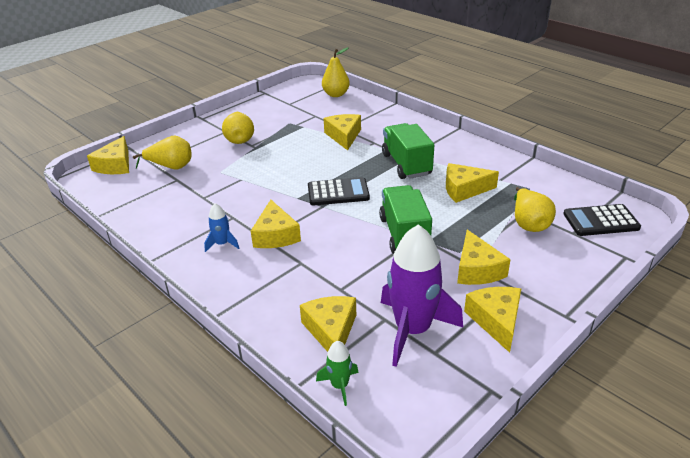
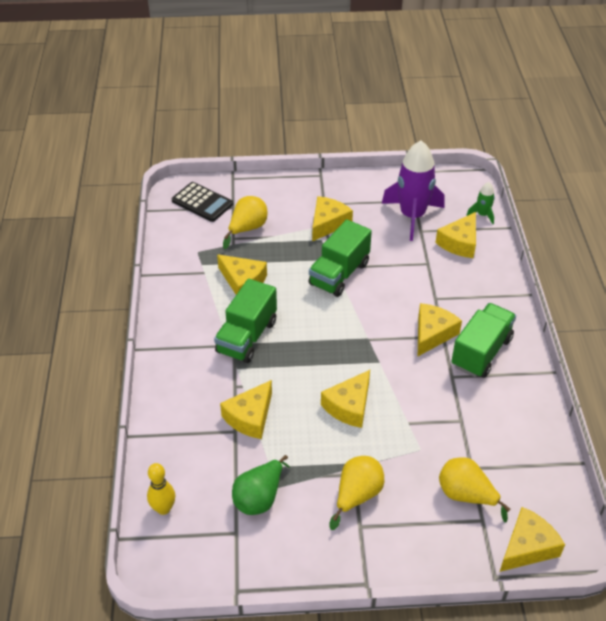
camera: 140 degrees left, 10 degrees up
blue rocket [204,203,239,252] -> green truck [451,303,516,378]
black calculator [308,177,370,206] -> none
yellow pear [322,48,350,97] -> yellow bowling pin [147,463,175,515]
yellow cheese [464,287,521,353] -> yellow cheese moved to [321,370,370,428]
none -> green pear [232,455,290,515]

